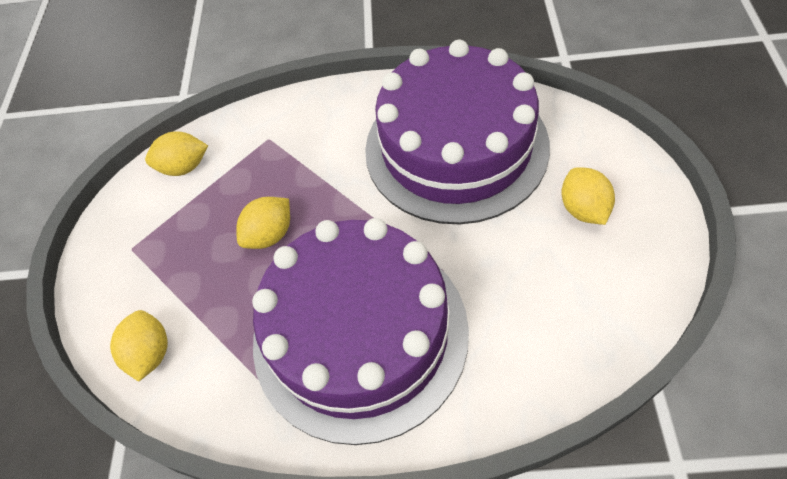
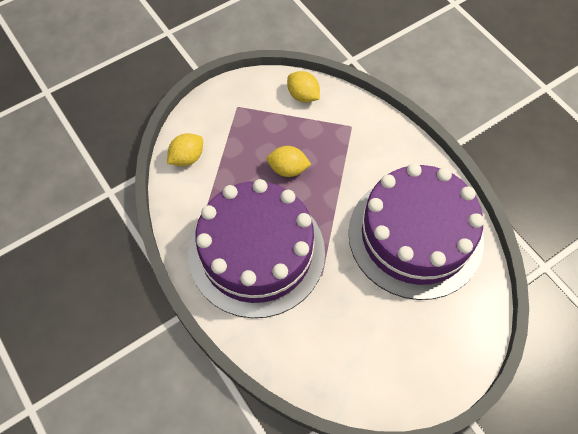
camera: 50 degrees right, 5 degrees up
yellow lemon [561,168,615,225] -> none

